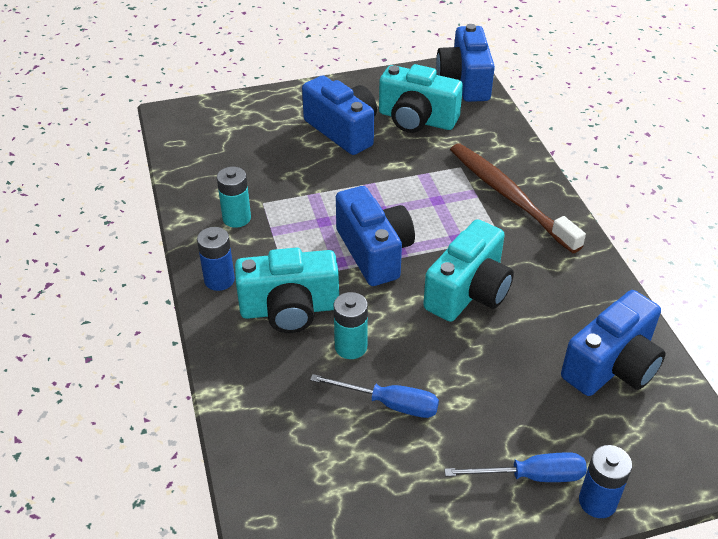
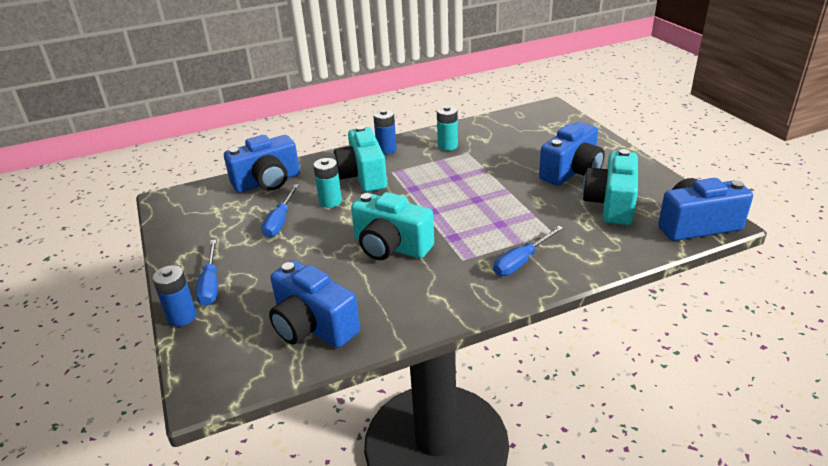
camera: 85 degrees right, 10 degrees down
blue camera [336,186,415,286] -> blue camera moved to [224,135,300,193]
brown toothbrush [450,143,586,253] -> blue screwdriver [493,226,563,276]

